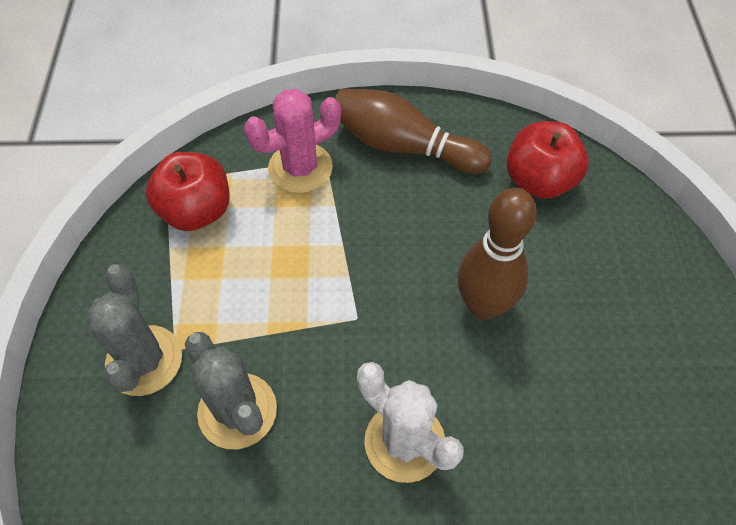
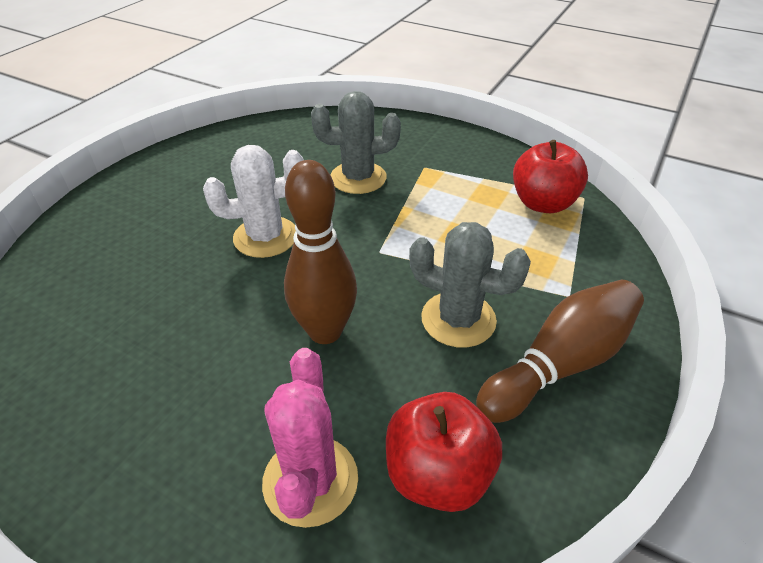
camera: 120 degrees right, 15 degrees down
grey cactus [86,264,182,396] -> grey cactus moved to [409,222,531,348]
pink cactus [244,89,341,193] -> pink cactus moved to [262,348,358,528]

